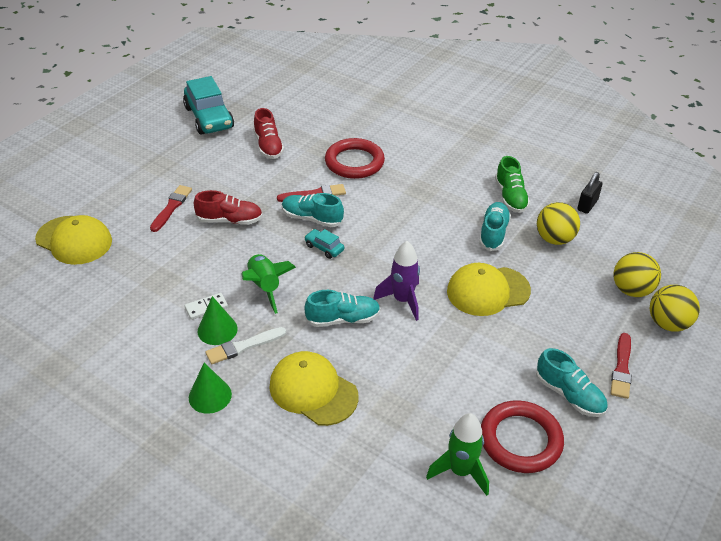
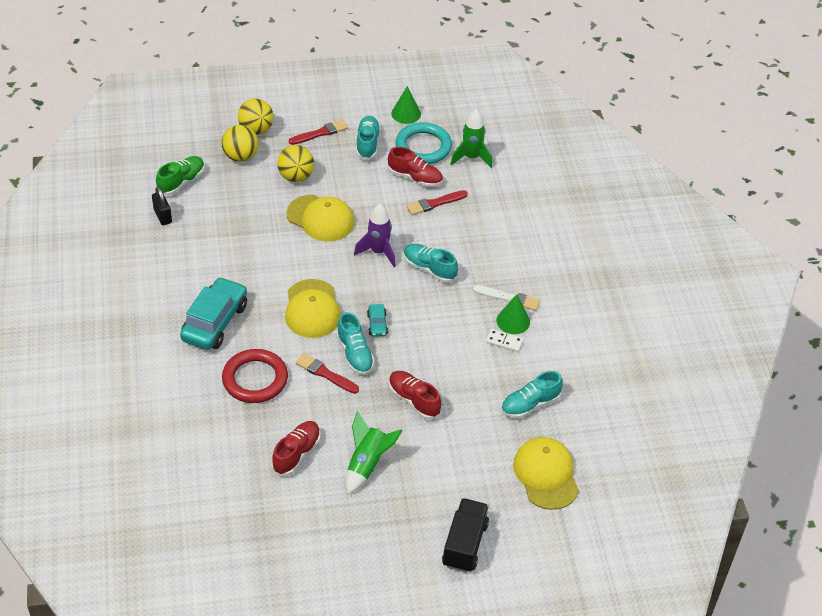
camera: 135 degrees left, 5 degrees up
red brush [150,185,192,232] -> red brush moved to [407,190,468,215]
turquoise car [183,76,234,135] -> turquoise car moved to [180,277,247,350]
green cone [189,363,232,414] -> green cone moved to [391,86,421,124]
green rocket [241,254,296,314] -> green rocket moved to [346,411,403,495]
yellow cap [269,351,358,426] -> yellow cap moved to [285,279,341,338]
turquoise shoe [479,202,511,251] -> turquoise shoe moved to [501,371,563,418]
red ring [481,400,564,473] -> turquoise ring [395,123,452,164]
green shoe [495,156,530,213] -> green shoe moved to [156,156,205,196]
yellow ball [537,202,580,245] -> yellow ball moved to [277,145,314,182]
black padlock [577,172,603,214] -> black padlock turned 75 degrees clockwise [152,187,172,225]
none -> red shoe [388,147,443,187]
none -> black truck [442,498,489,573]

